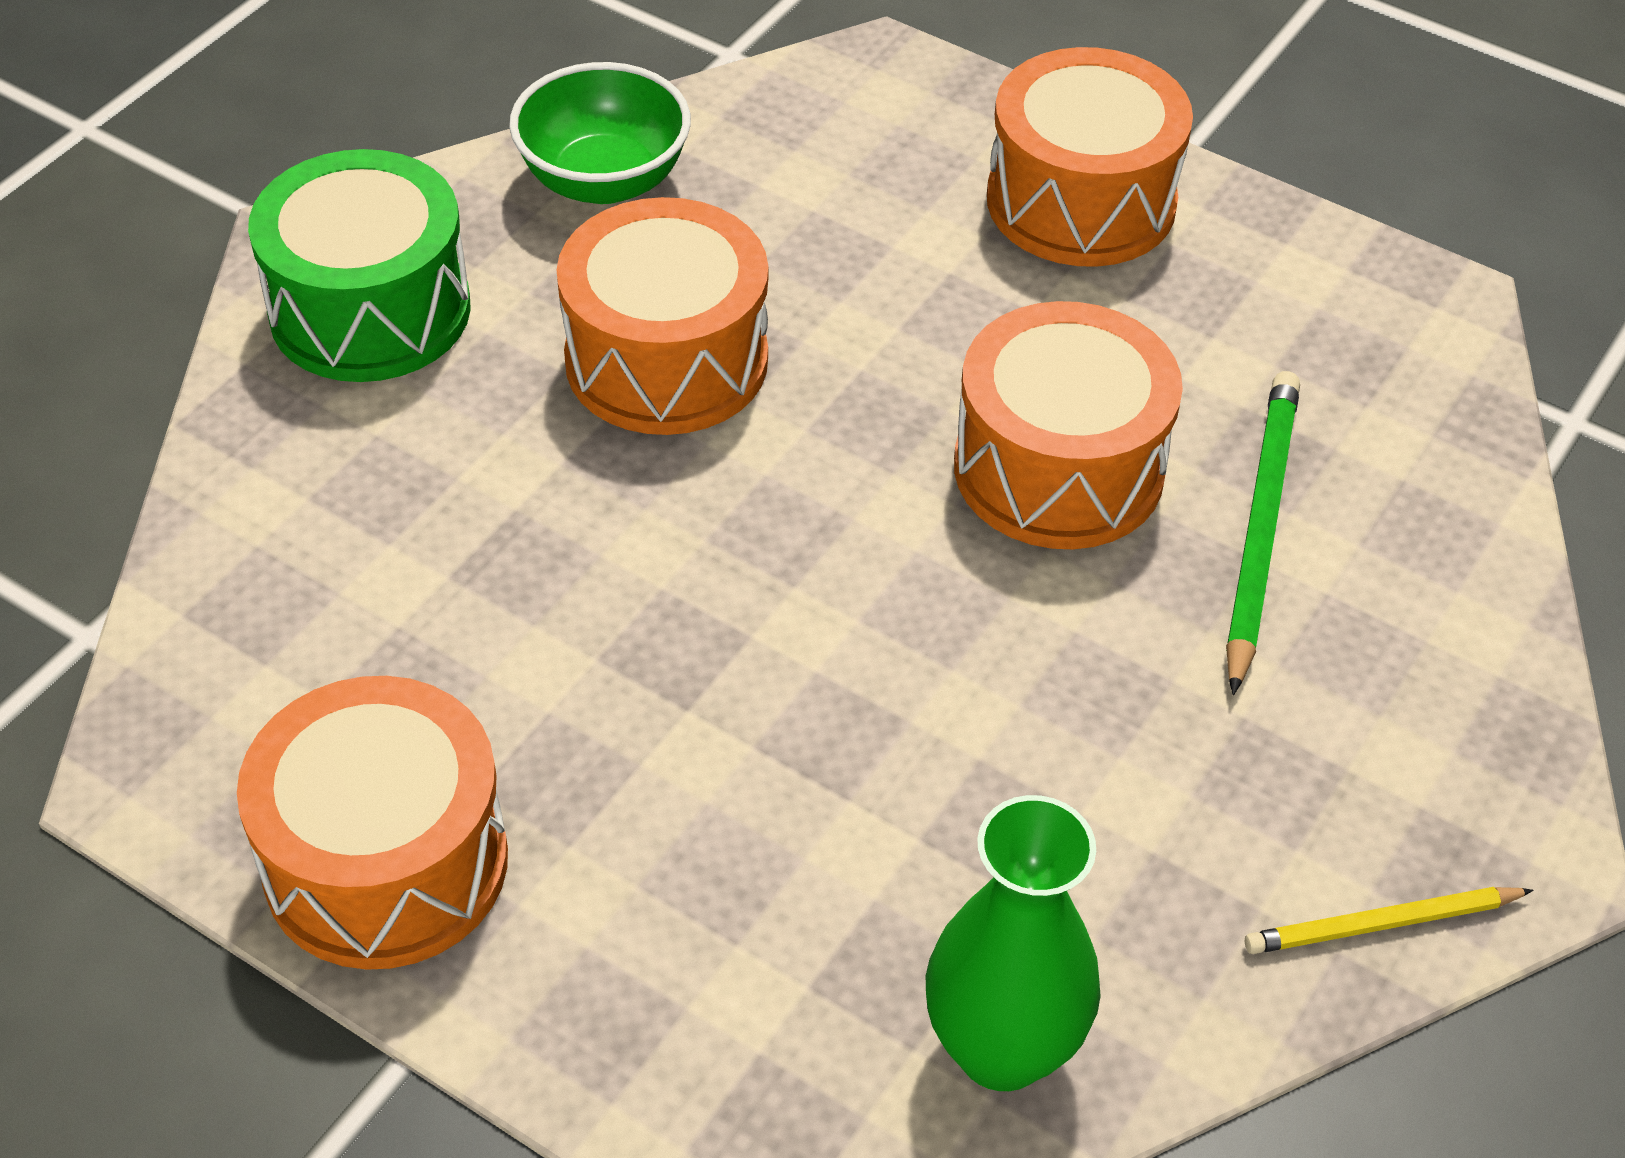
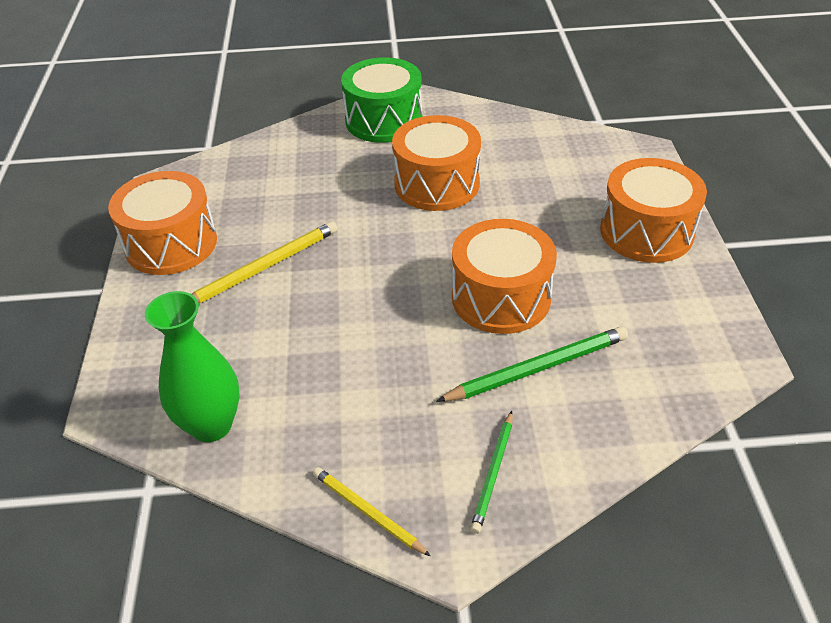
camera: 55 degrees right, 5 degrees down
green bowl [509,62,691,204] -> none
none -> yellow pencil [192,221,338,303]
none -> green pencil [470,411,513,534]

